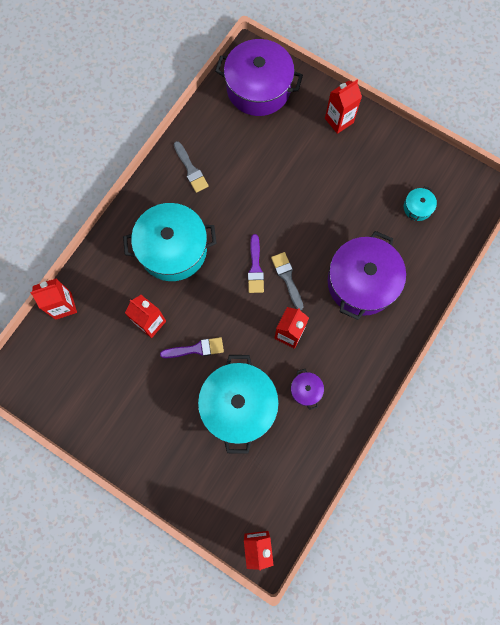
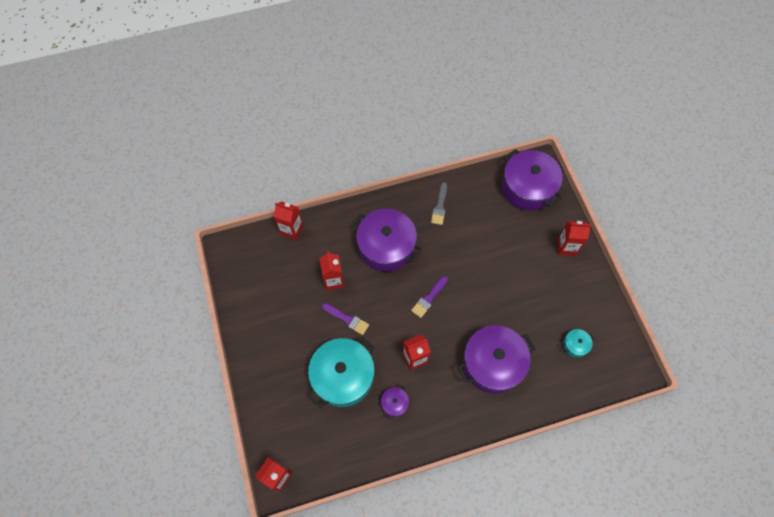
camera: 40 degrees right, 10 degrees down
turquoise pot [123,203,217,281] -> purple pot [352,209,422,271]
grey brush [271,252,303,310] -> none

